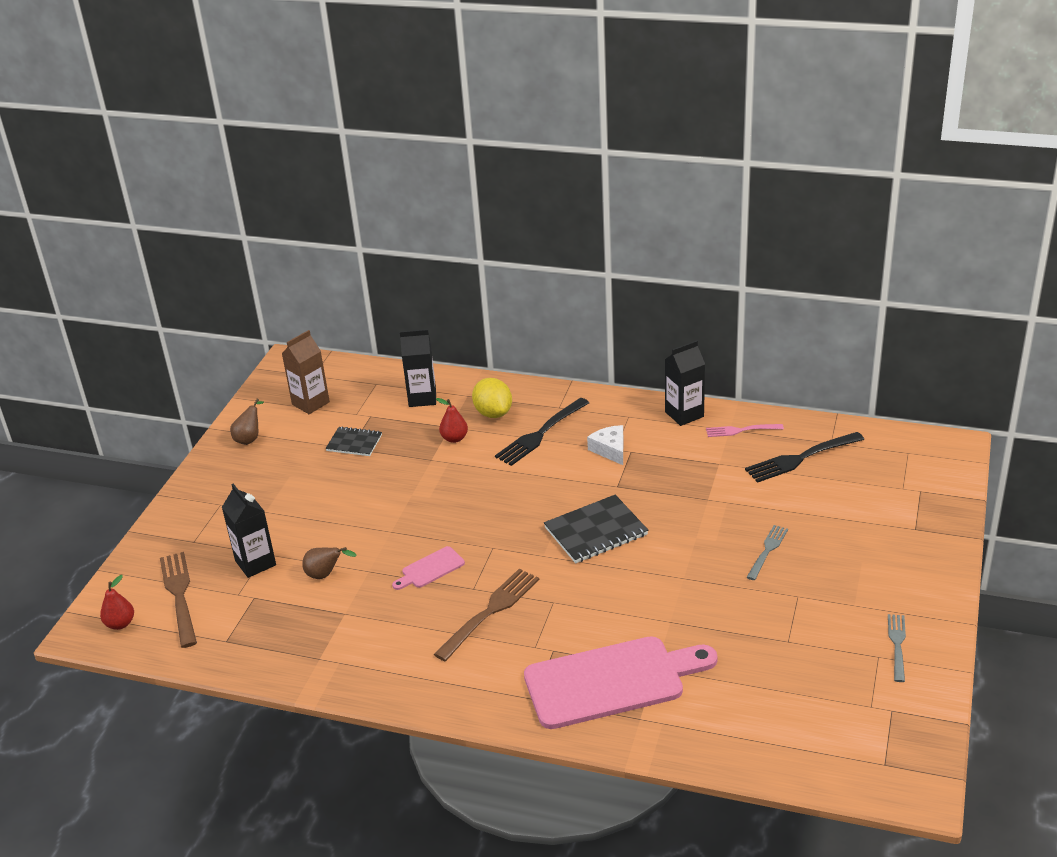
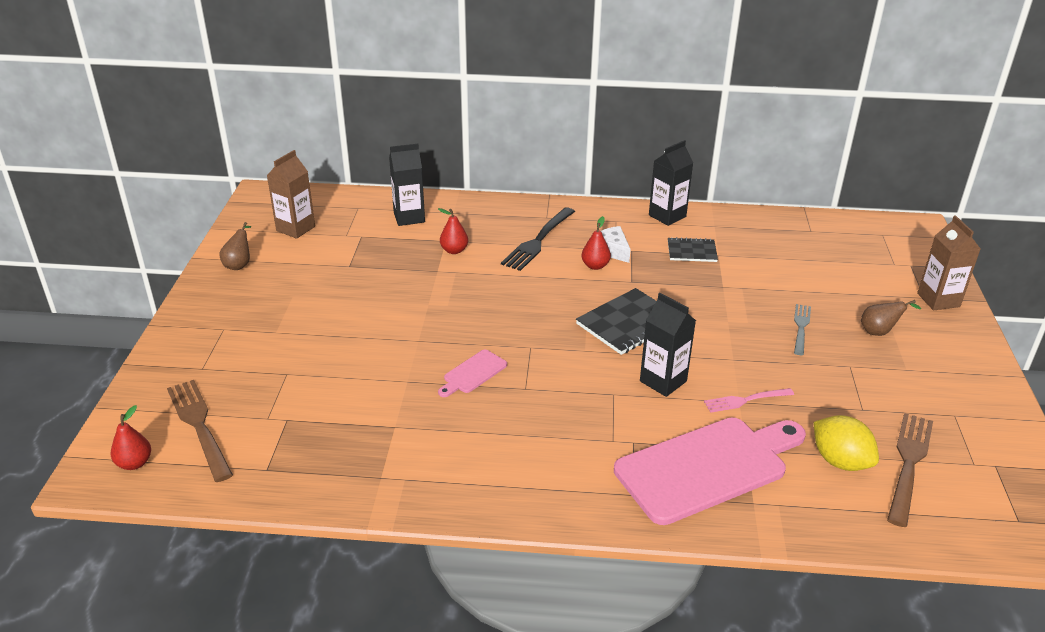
camera: 15 degrees left, 0 degrees up
black carton [222,484,276,578] -> black carton moved to [640,293,696,397]
brown pear [302,547,357,579] -> brown pear moved to [861,300,921,336]
black notebook [325,426,382,456] -> black notebook moved to [668,237,718,262]
brown fork [434,569,539,662] -> brown fork moved to [887,413,933,527]
yellow lemon [472,378,512,418] -> yellow lemon moved to [813,415,879,471]
pink fork [706,424,784,437] -> pink fork moved to [704,388,794,413]
black fork [745,432,864,483] -> none
grey fork [888,614,906,682] -> none
none -> red pear [581,216,611,270]
none -> brown carton [917,215,980,310]

